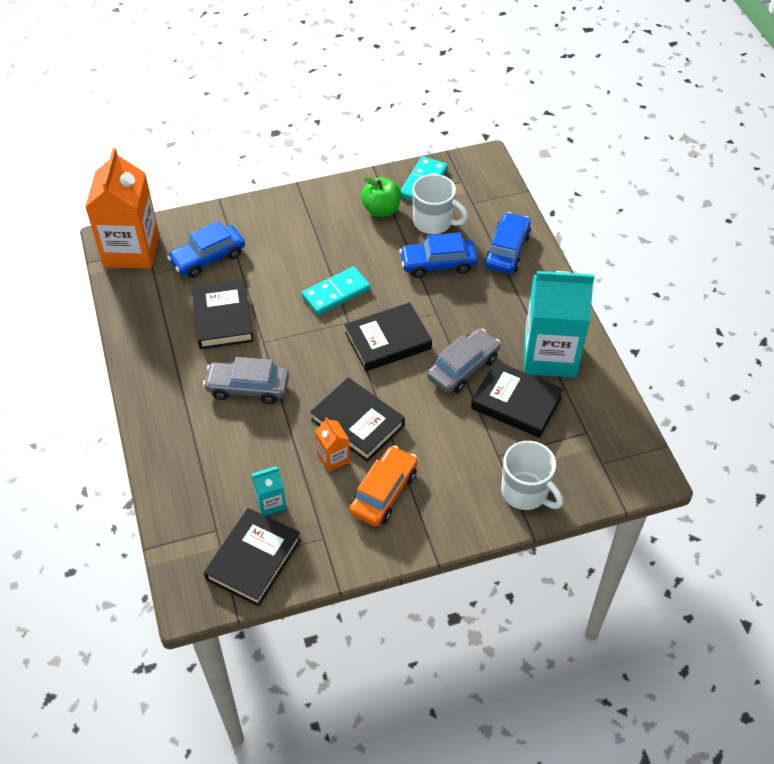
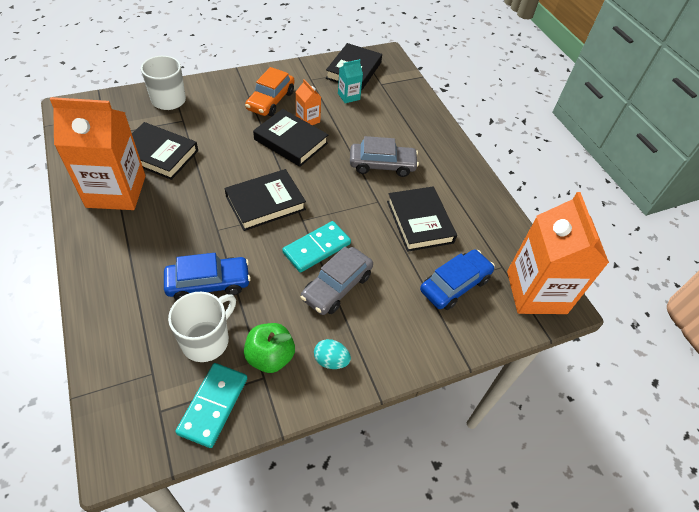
camera: 170 degrees right, 0 degrees up
white mug [412,174,468,234] -> white mug turned 105 degrees clockwise [168,292,236,362]
grey car [427,329,501,393] -> grey car moved to [300,247,373,315]
blue car [484,212,531,274] -> none
turquoise carton [524,271,595,378] -> orange carton [50,97,145,210]
none -> turquoise egg [314,339,351,369]

